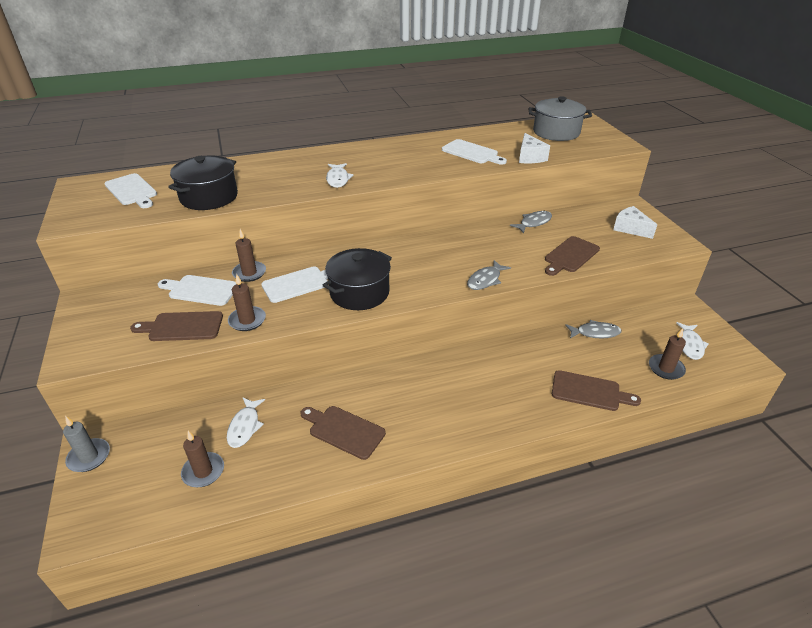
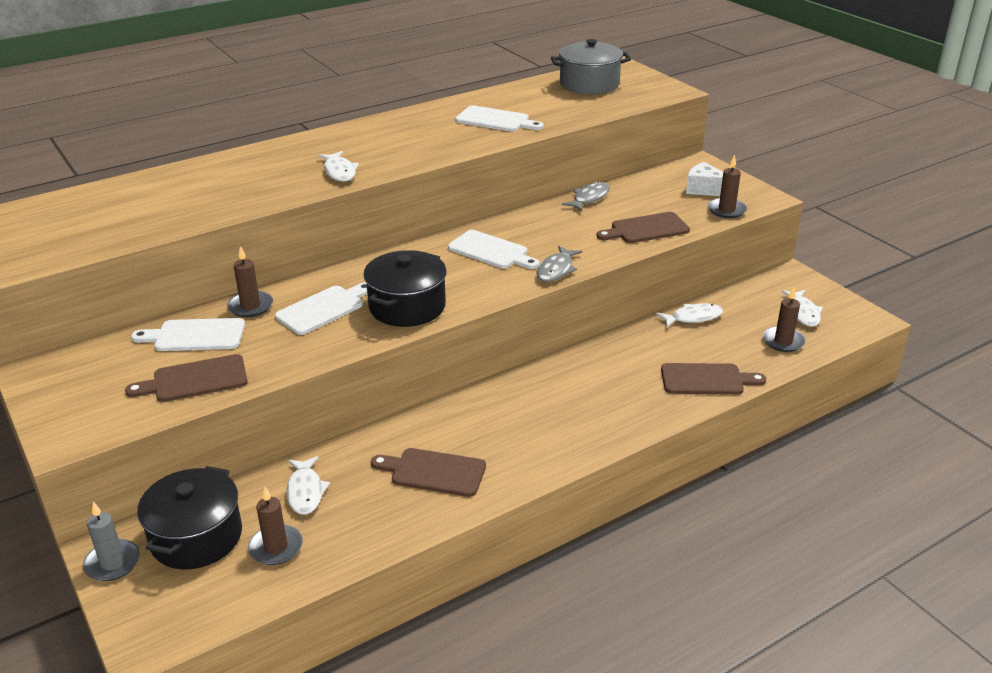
camera: 15 degrees left, 5 degrees down
white cutting board [104,173,157,208] -> white cutting board moved to [448,230,539,269]
black pot [168,156,238,210] -> black pot moved to [137,466,242,569]
brown candle [228,274,266,331] -> brown candle moved to [708,155,747,218]
white cheese [519,133,550,163] -> none
brown cutting board [545,236,600,276] -> brown cutting board turned 45 degrees clockwise [596,212,690,243]
grey fish [565,320,621,338] -> white fish [656,303,723,327]

